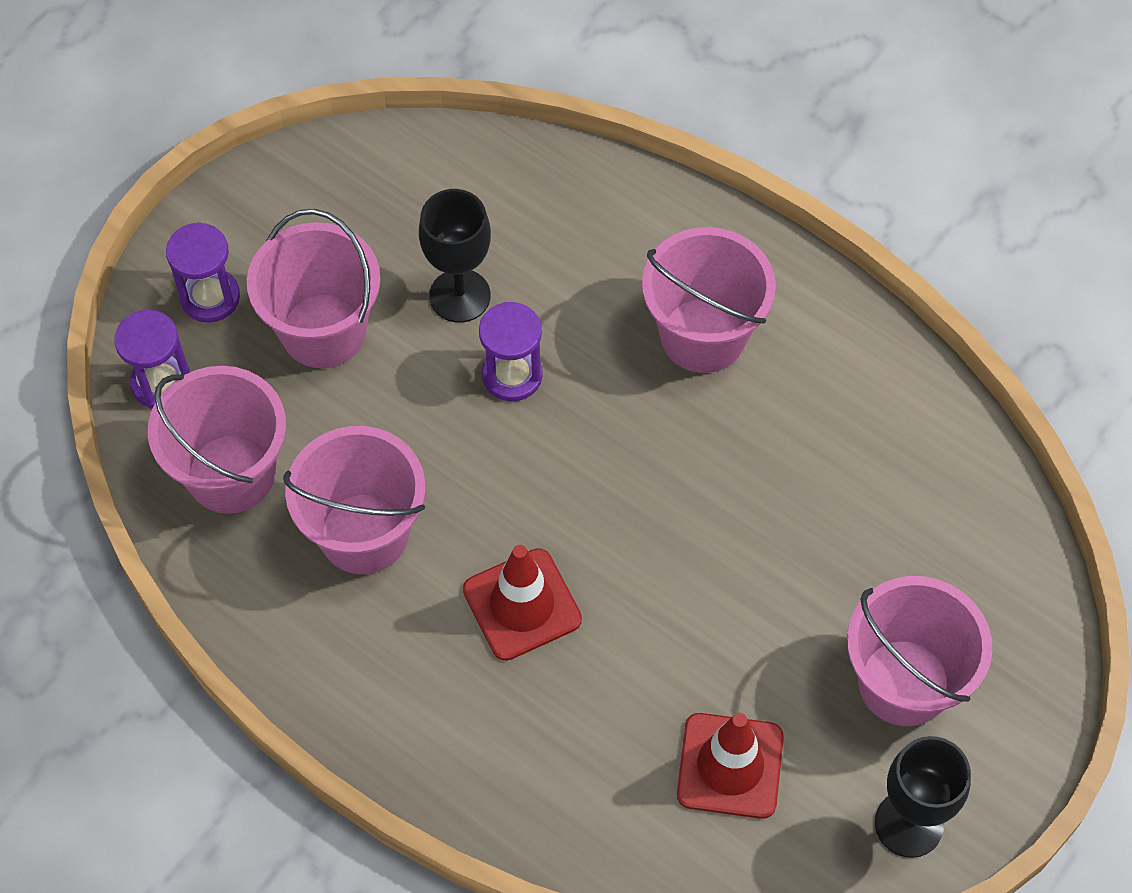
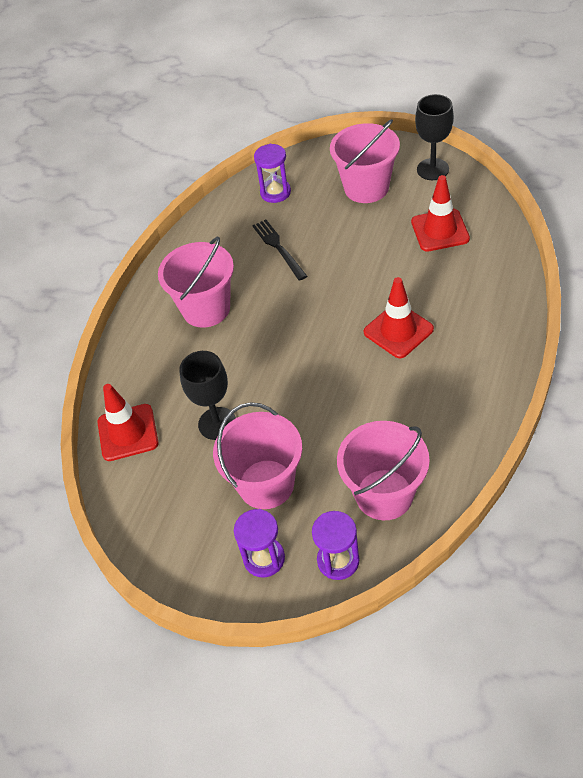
camera: 100 degrees left, 10 degrees down
pink bucket [283,426,425,574] -> none
purple hourglass [479,302,543,401] -> purple hourglass moved to [254,144,291,203]
none -> red traffic cone [97,384,158,461]
none -> black fork [252,220,307,281]

